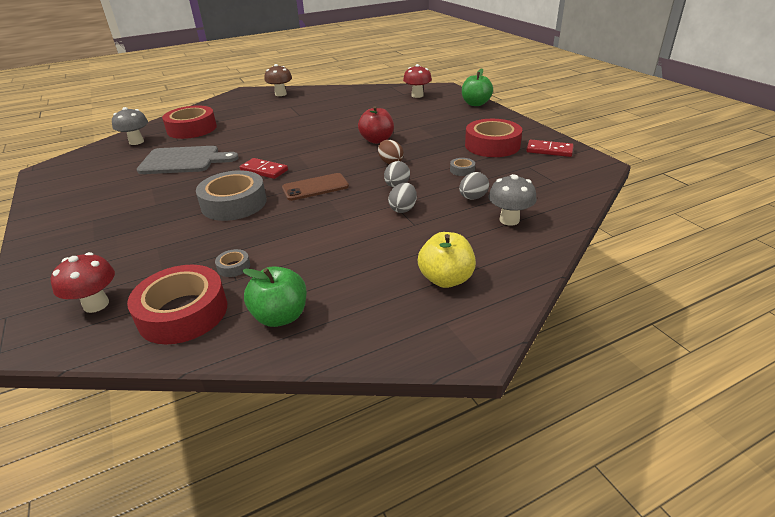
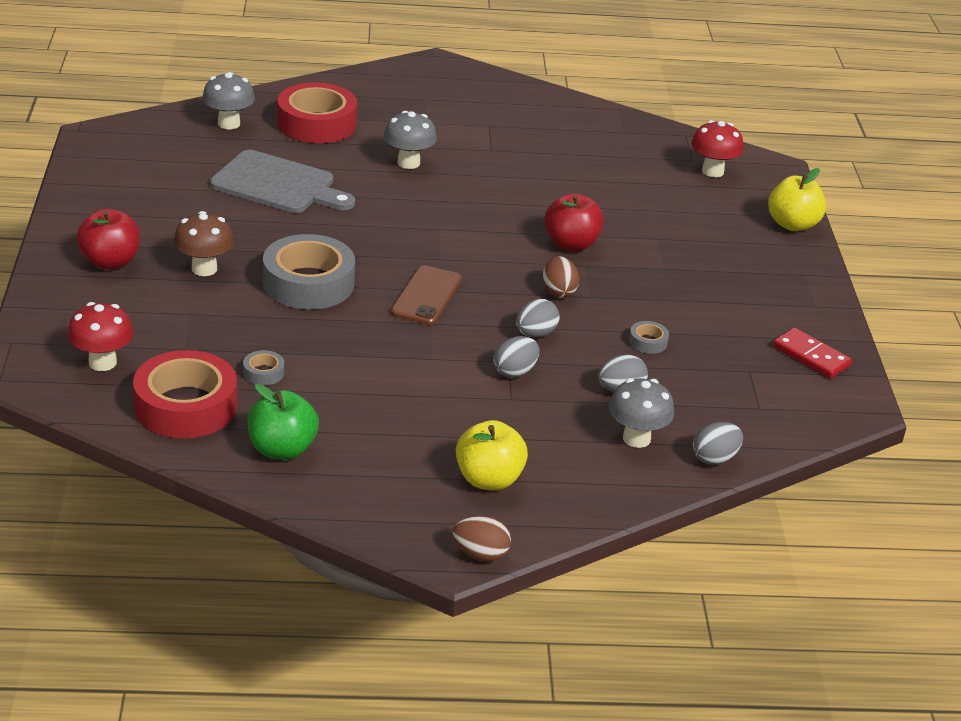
camera: 20 degrees right, 0 degrees up
red domino [240,158,288,179] -> none
brown mushroom [264,64,292,96] -> brown mushroom moved to [174,211,234,276]
brown phone [282,173,349,201] -> brown phone turned 75 degrees counterclockwise [391,265,462,325]
green apple [462,68,493,106] -> yellow apple [768,168,826,231]
red tape [465,119,522,157] -> none
none -> red apple [76,209,140,270]
none -> grey mushroom [384,111,437,169]
none -> brown egg [452,516,511,561]
none -> grey egg [693,422,743,465]

